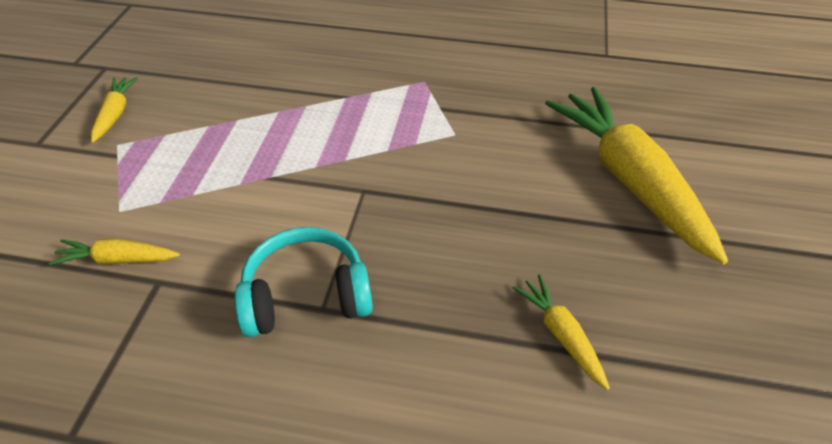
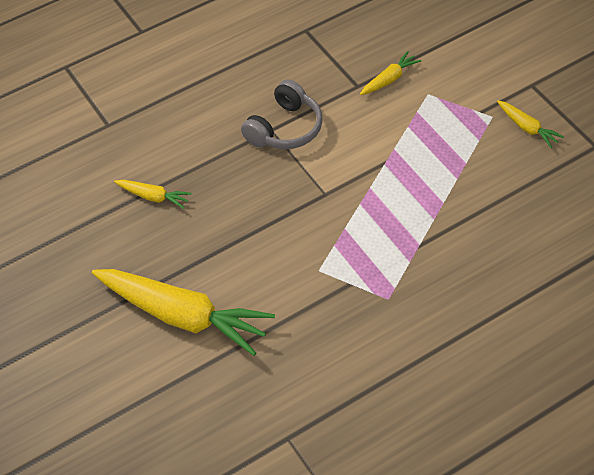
camera: 140 degrees right, 5 degrees up
turquoise headphones [234,227,373,337] -> grey headphones [241,79,323,149]

